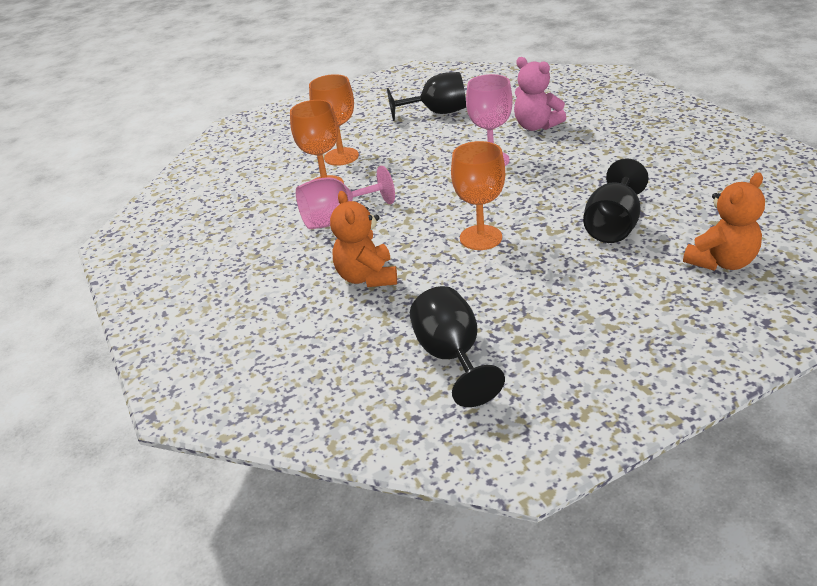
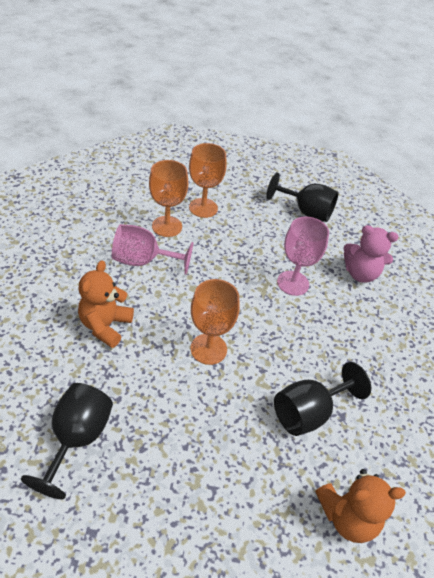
camera: 25 degrees right, 10 degrees up
pink teddy bear [514,57,566,131] -> pink teddy bear turned 60 degrees counterclockwise [343,225,399,283]

